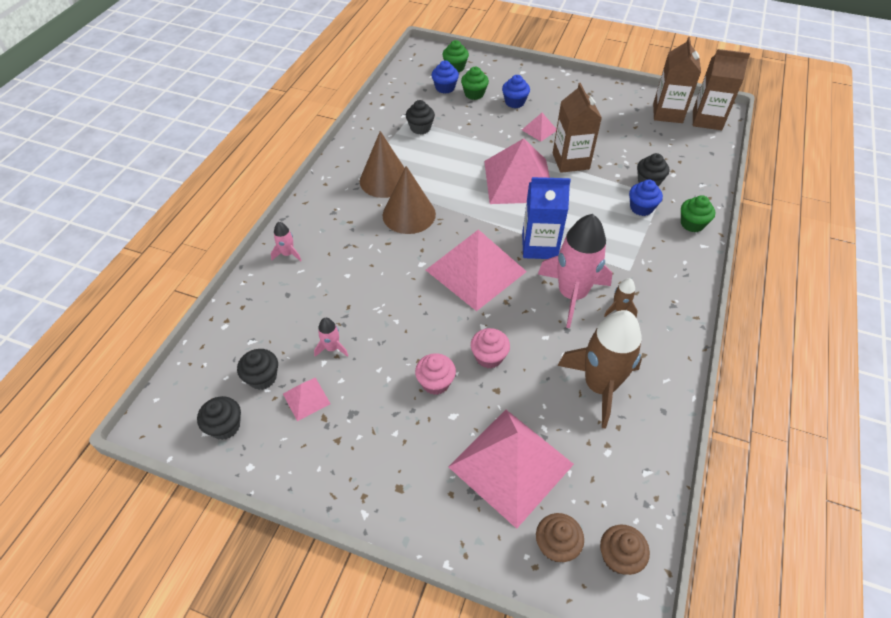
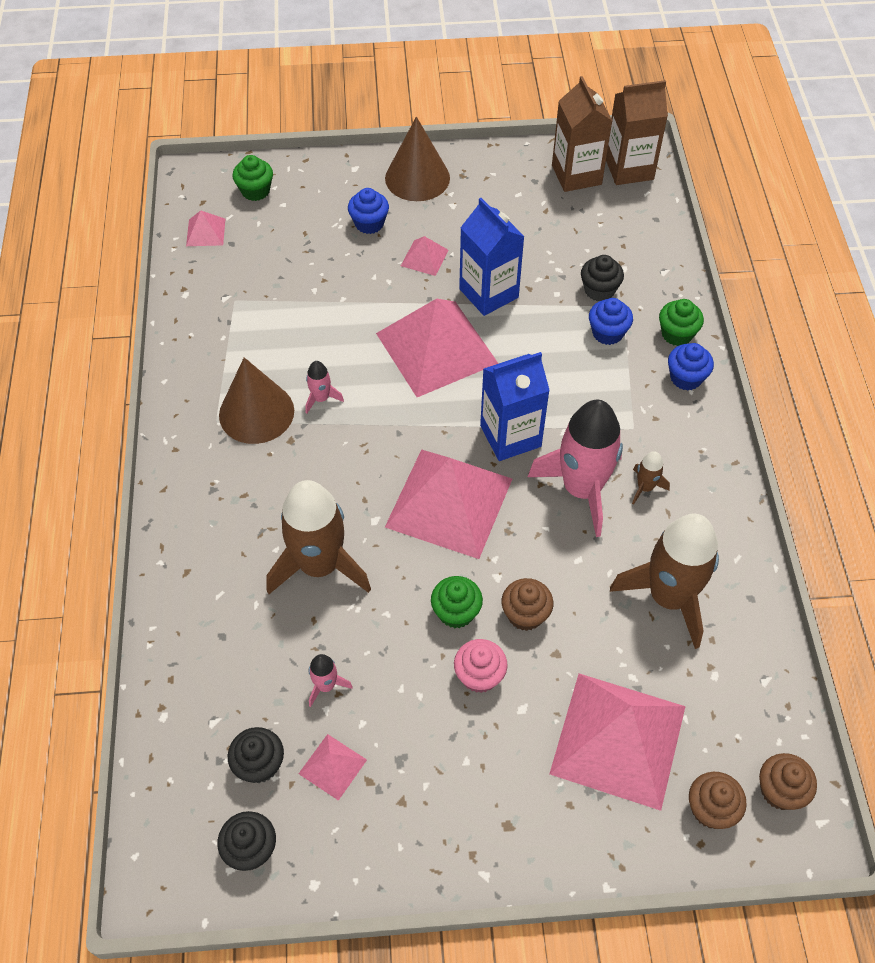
camera: 25 degrees left, 5 degrees up
pink rocket [271,222,302,261] -> pink rocket moved to [306,361,344,414]
brown cone [383,166,436,234] -> brown cone moved to [385,117,450,201]
black cupcake [406,100,435,135] -> none
blue cupcake [432,60,459,94] -> blue cupcake moved to [668,343,714,390]
green cupcake [461,67,489,100] -> green cupcake moved to [431,576,483,628]
pink cupcake [471,328,510,368] -> brown cupcake [501,578,553,631]
brown carton [553,83,602,173] -> blue carton [459,198,525,316]
none -> pink pyramid [186,210,225,246]
none -> brown rocket [266,480,371,594]

